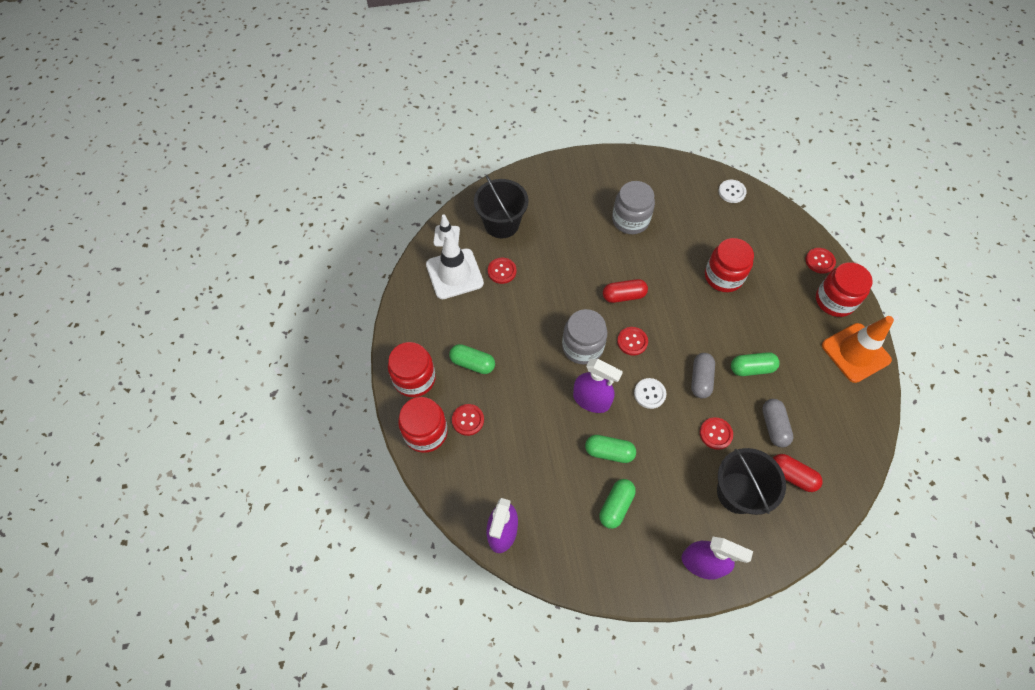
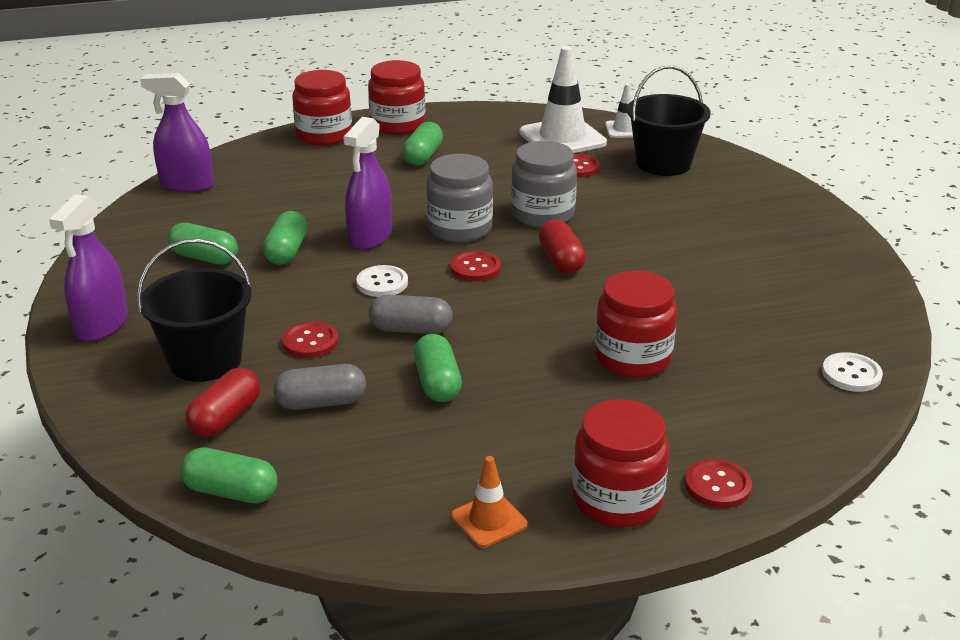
camera: 85 degrees right, 30 degrees down
red button [452,404,484,436] -> none
grey jar [612,181,655,234] -> grey jar moved to [511,141,577,228]
orange traffic cone [822,316,894,383] -> orange traffic cone [451,456,527,548], size x0.52
none -> green capsule [180,447,277,504]

